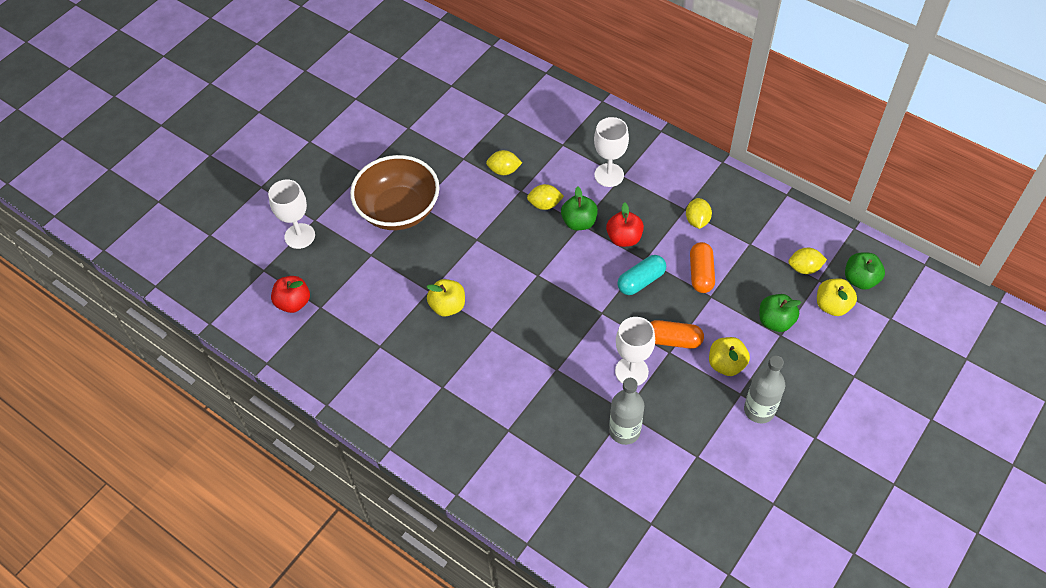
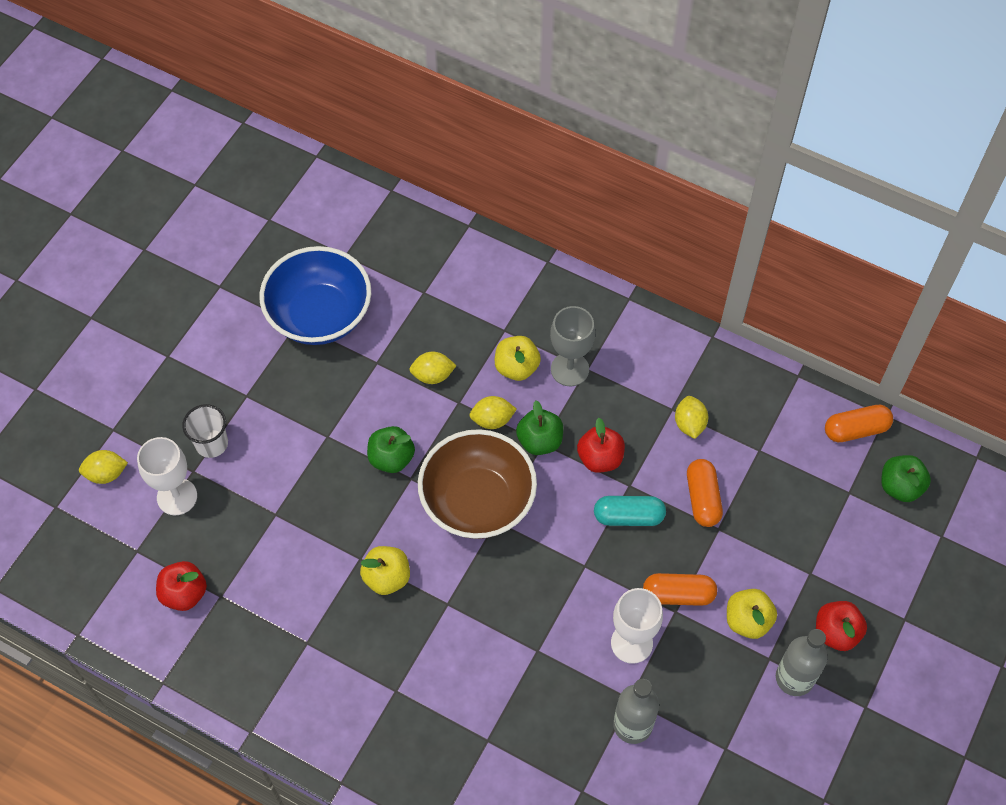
camera: 10 degrees left, 5 degrees up
brown bowl [350,155,440,230] -> brown bowl moved to [418,429,537,539]
white goblet [594,117,629,187] -> grey goblet [550,306,595,386]
turquoise capsule [617,255,666,295] -> turquoise capsule turned 45 degrees clockwise [594,496,666,526]
green apple [759,294,801,332] -> green apple moved to [367,426,415,473]
yellow lemon [788,248,827,274] -> yellow lemon moved to [79,450,128,484]
yellow apple [817,278,857,316] -> yellow apple moved to [495,336,541,381]
none -> white cup [182,404,228,458]
none -> blue bowl [259,246,371,345]
none -> red apple [816,601,867,651]
none -> orange capsule [825,405,893,442]

